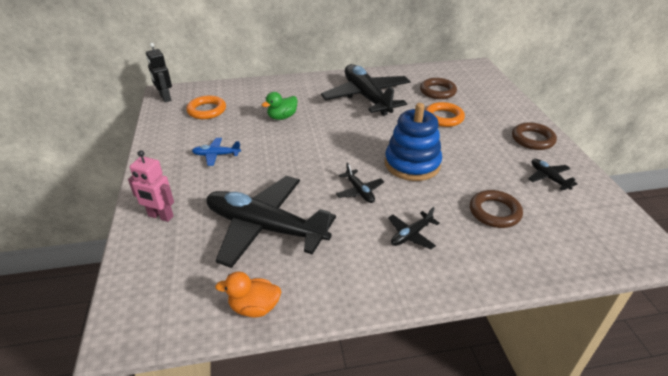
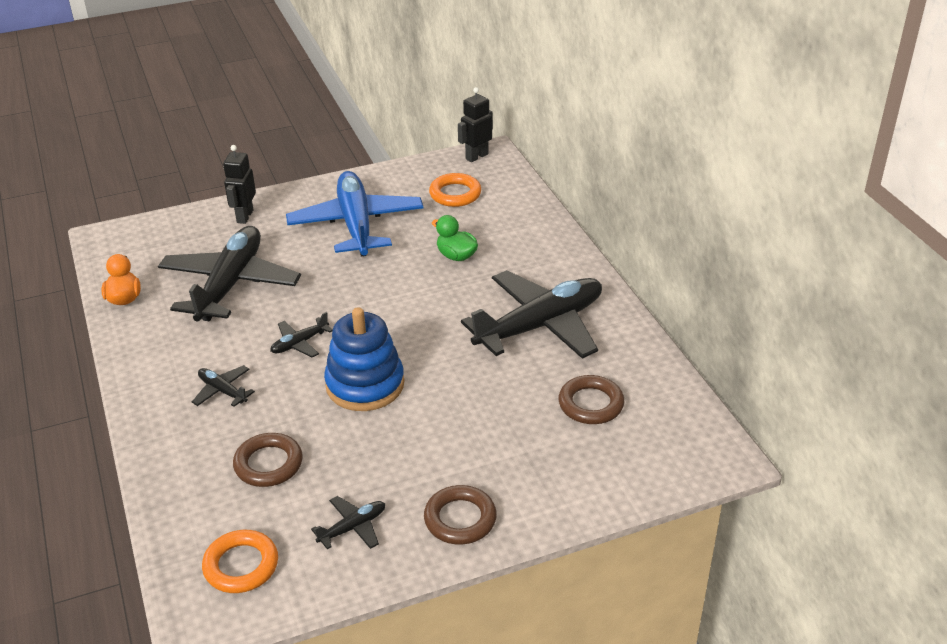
camera: 80 degrees right, 0 degrees up
pink robot [128,150,174,222] -> black robot [223,145,256,224]
blue plane [192,138,241,166] -> blue plane [286,171,424,256], size x2.36
orange ring [425,102,465,127] -> orange ring moved to [202,530,278,593]

